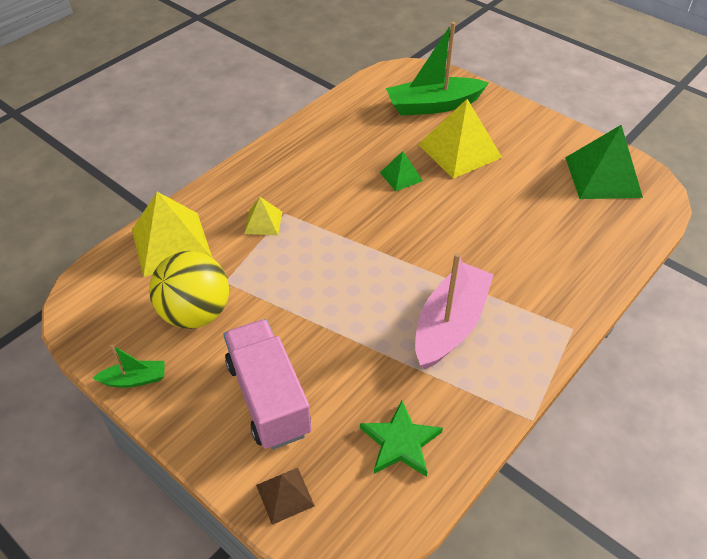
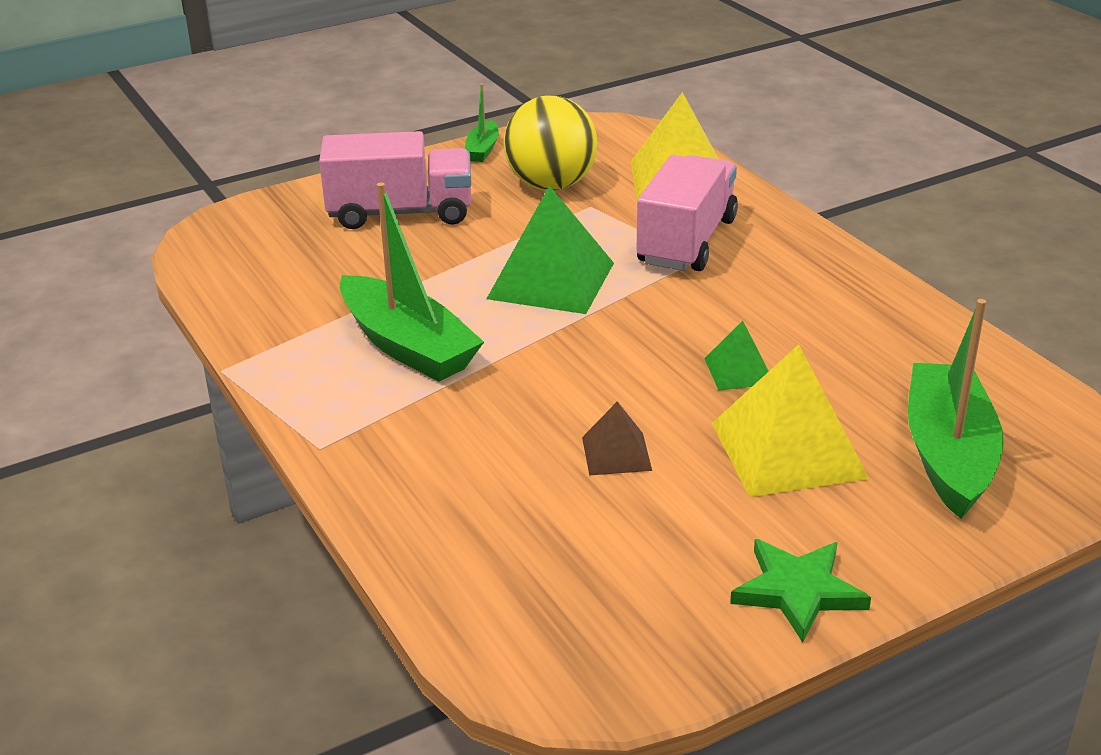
camera: 110 degrees right, 15 degrees down
yellow pyramid [244,197,282,235] -> pink truck [636,155,738,271]
brown pyramid [256,468,315,525] -> brown pyramid moved to [582,401,652,476]
green star [360,400,443,477] -> green star moved to [730,539,871,642]
pink boat [415,253,494,369] -> green boat [340,182,484,382]
green pyramid [565,125,643,199] -> green pyramid moved to [487,185,614,314]

